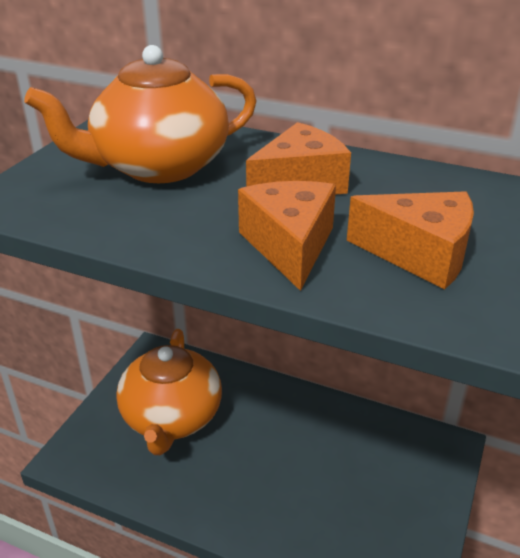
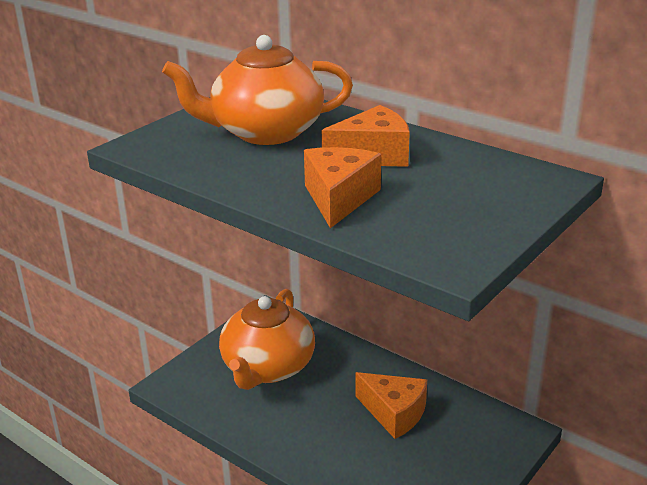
camera: 15 degrees right, 5 degrees down
orange cheese [347,191,474,290] -> orange cheese moved to [355,372,427,439]

